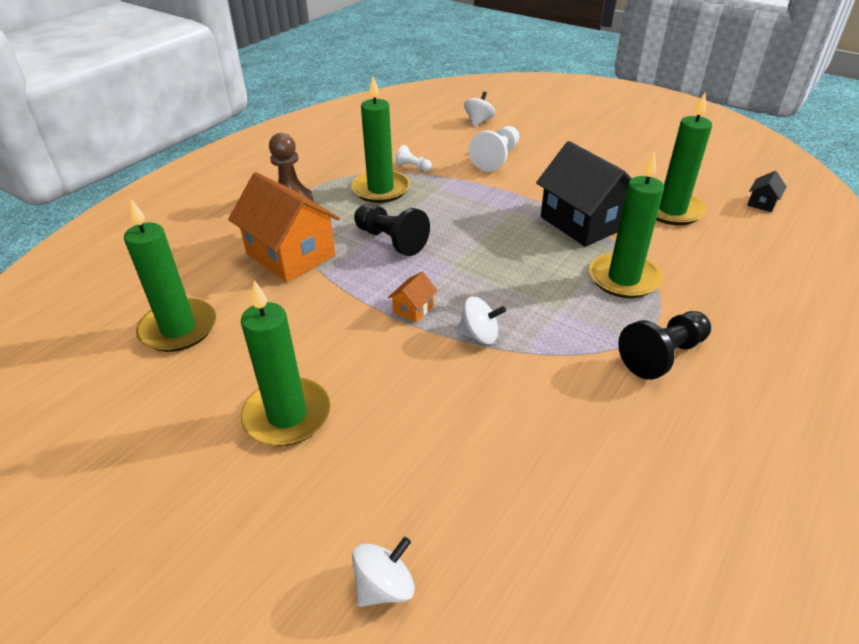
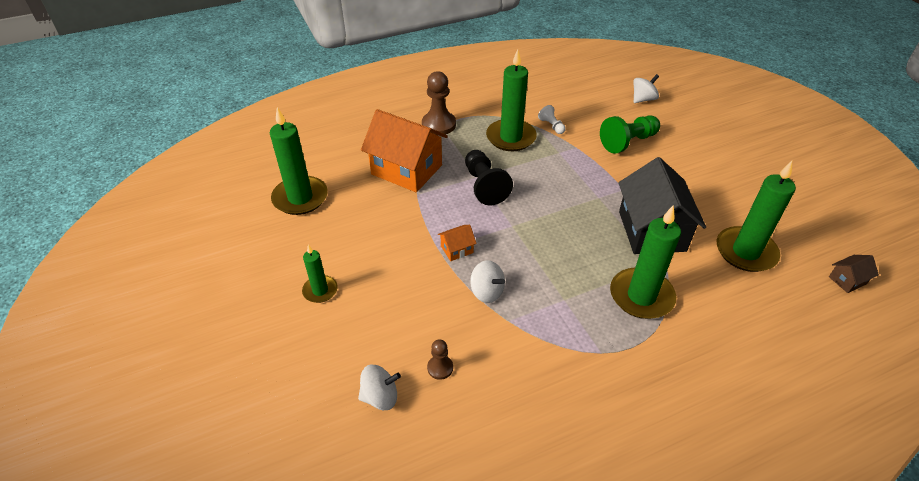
camera: 30 degrees right, 5 degrees up
orange house [228,172,340,282] -> orange house turned 45 degrees counterclockwise [361,109,448,192]
green candle [241,280,331,446] -> green candle [302,245,338,303], size x0.55
white spinning top [352,537,415,607] -> white spinning top moved to [358,365,401,410]
white pawn [469,126,519,172] -> green pawn [600,115,660,154]
black pawn [618,311,711,380] -> none
black house [747,171,787,212] -> brown house [829,255,879,293]
none -> brown pawn [427,339,453,380]

